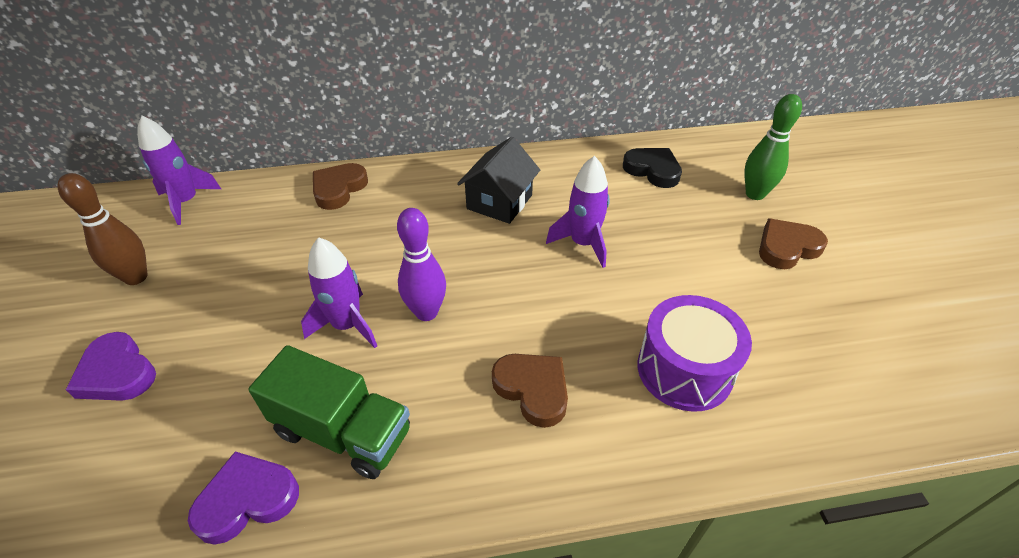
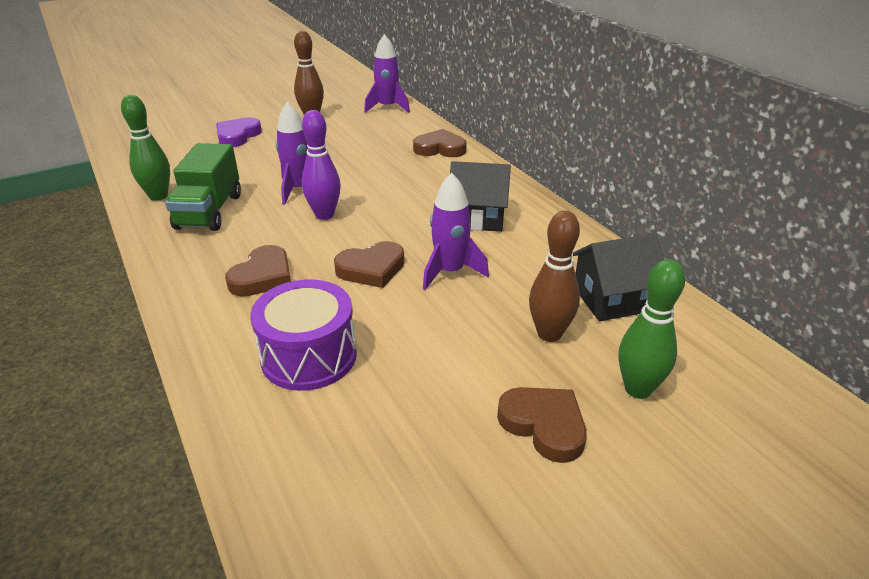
camera: 70 degrees right, 10 degrees down
purple heart [188,452,299,545] -> green bowling pin [121,95,170,201]
black heart [623,148,682,188] -> black house [573,233,664,321]
none -> brown heart [334,241,405,288]
none -> brown bowling pin [529,211,580,342]

